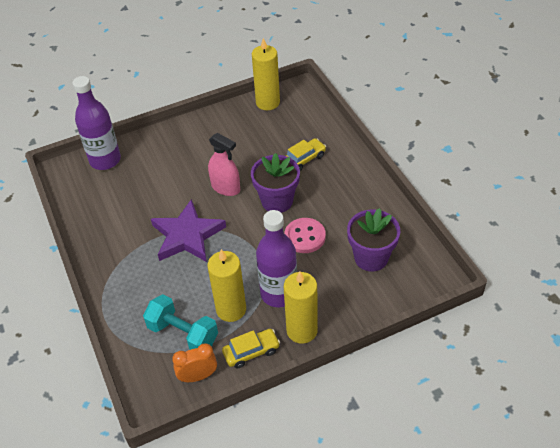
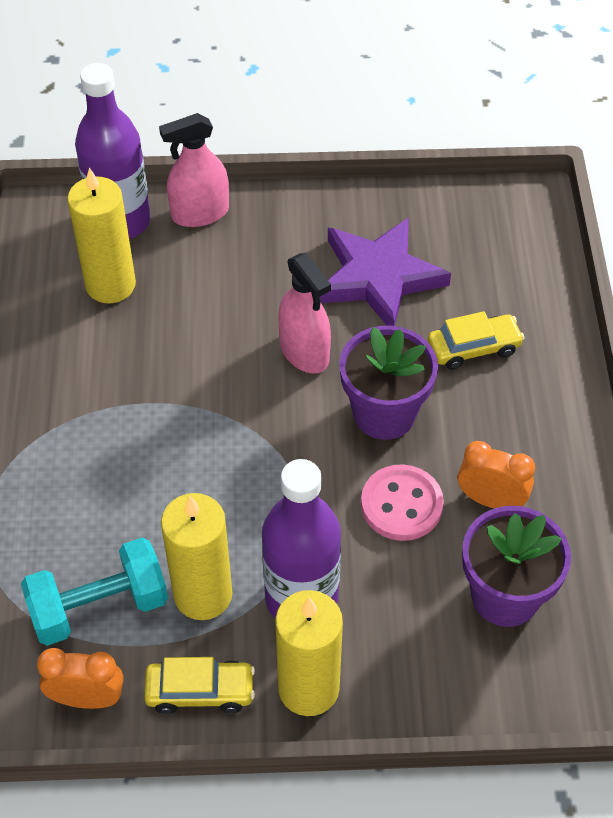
camera: 20 degrees right, 5 degrees up
turquoise dumbbell [143,294,218,350] -> turquoise dumbbell turned 75 degrees counterclockwise [21,538,168,646]
purple star [151,199,226,262] -> purple star moved to [320,217,451,326]
yellow candle [252,38,280,110] -> yellow candle moved to [67,168,136,303]
none -> pink spray bottle [159,113,229,227]
none -> orange clock [458,441,535,508]

